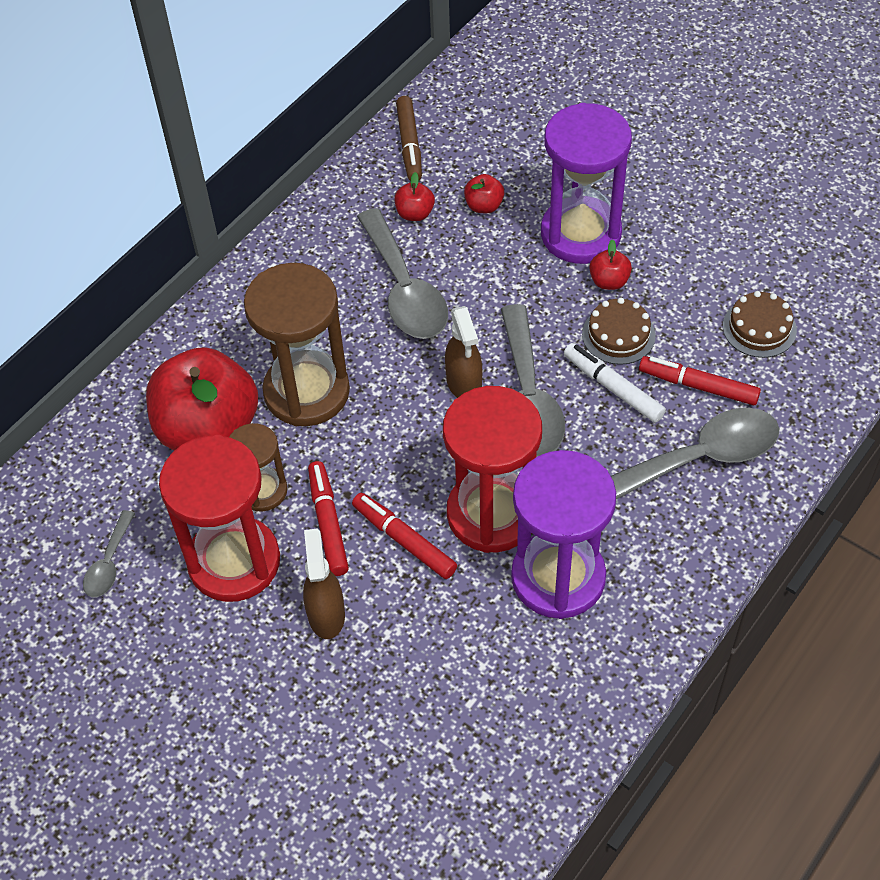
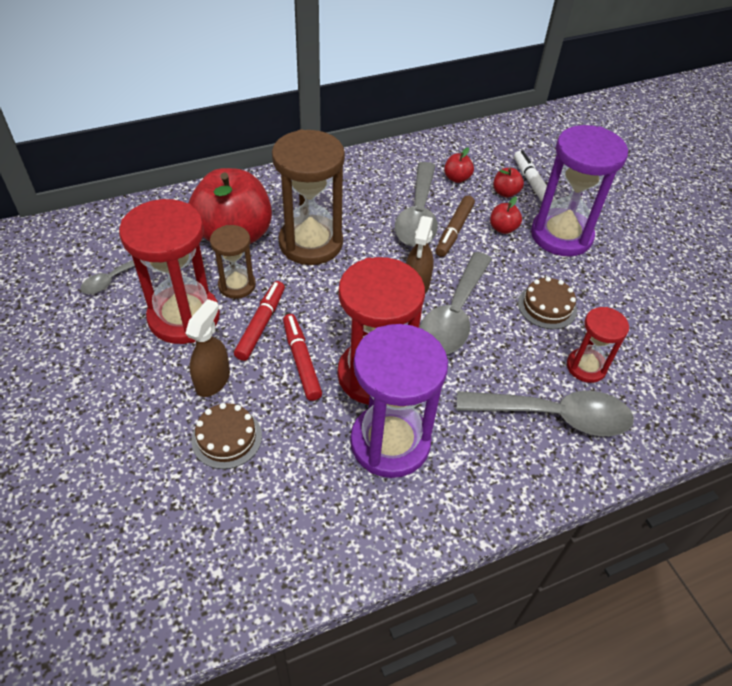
camera: 25 degrees right, 5 degrees down
brown marker [396,96,422,181] -> brown marker moved to [436,195,475,257]
white marker [564,343,666,423] -> white marker moved to [514,151,556,202]
red apple [589,239,632,290] -> red apple moved to [490,197,522,234]
red marker [639,356,761,406] -> red hourglass [567,307,629,383]
brown cake [723,291,797,358] -> brown cake moved to [191,403,262,469]

